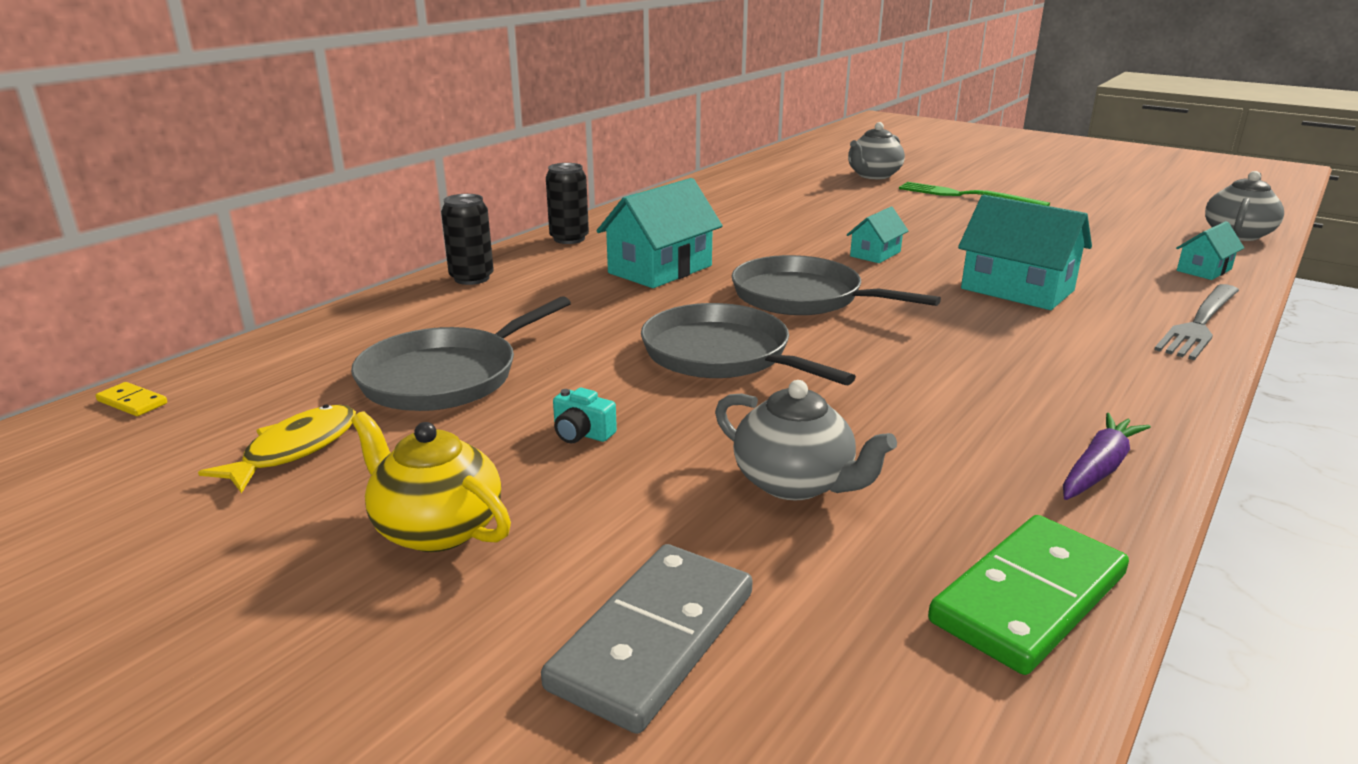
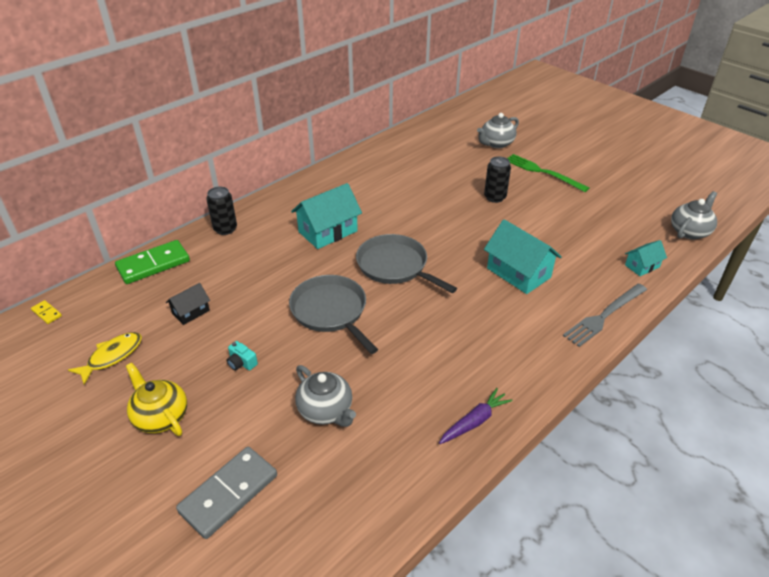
camera: 10 degrees right, 15 degrees up
grey pan [351,296,571,411] -> black house [166,283,210,325]
black can [546,163,589,244] -> black can moved to [484,156,511,203]
turquoise house [847,207,908,263] -> none
green domino [928,515,1129,675] -> green domino moved to [115,240,190,284]

